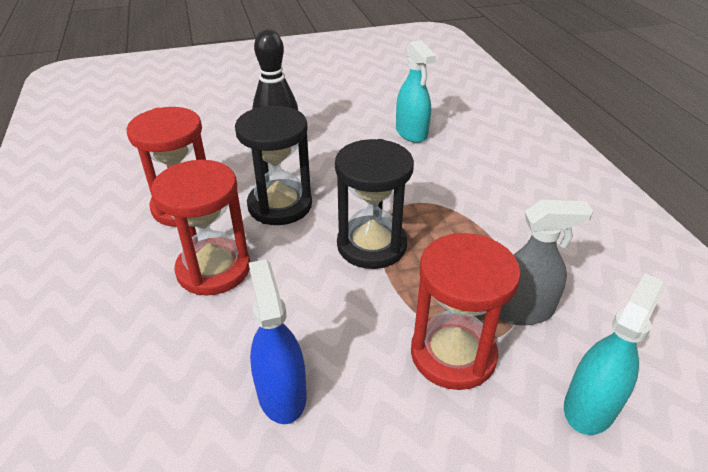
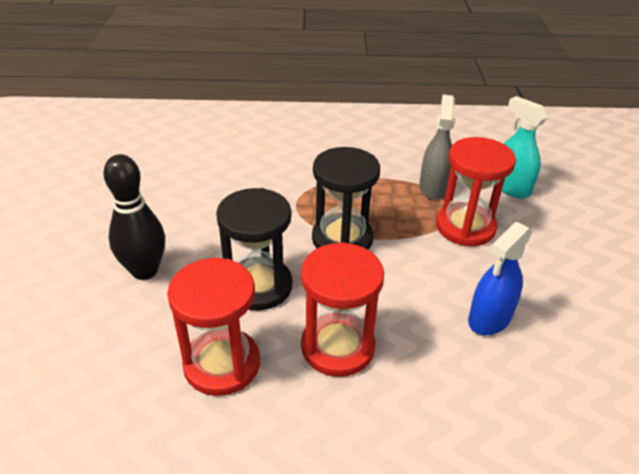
camera: 75 degrees left, 0 degrees up
blue spray bottle [249,259,307,424] -> blue spray bottle turned 45 degrees counterclockwise [468,222,532,335]
turquoise spray bottle [396,40,436,143] -> none

